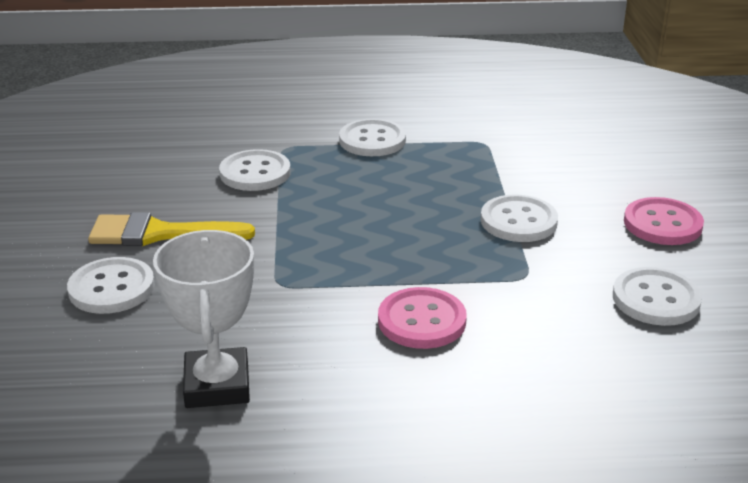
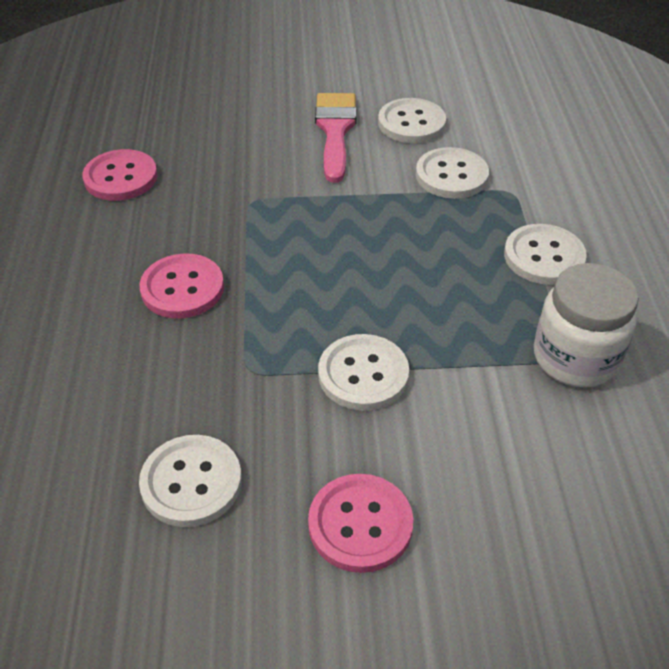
camera: 90 degrees right, 15 degrees up
white button [67,257,155,314] -> white button moved to [378,98,446,143]
yellow brush [88,212,255,246] -> pink brush [315,93,357,183]
white trophy [153,230,254,408] -> pink button [83,149,157,201]
none -> white jar [534,263,639,387]

